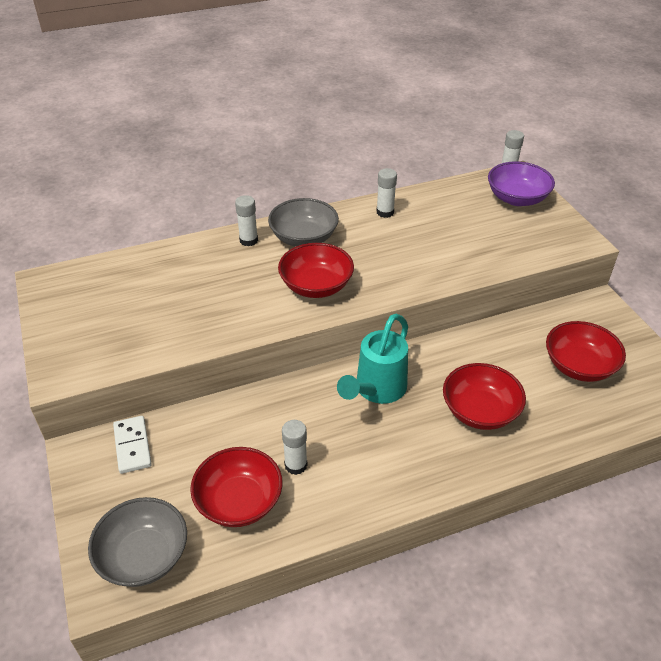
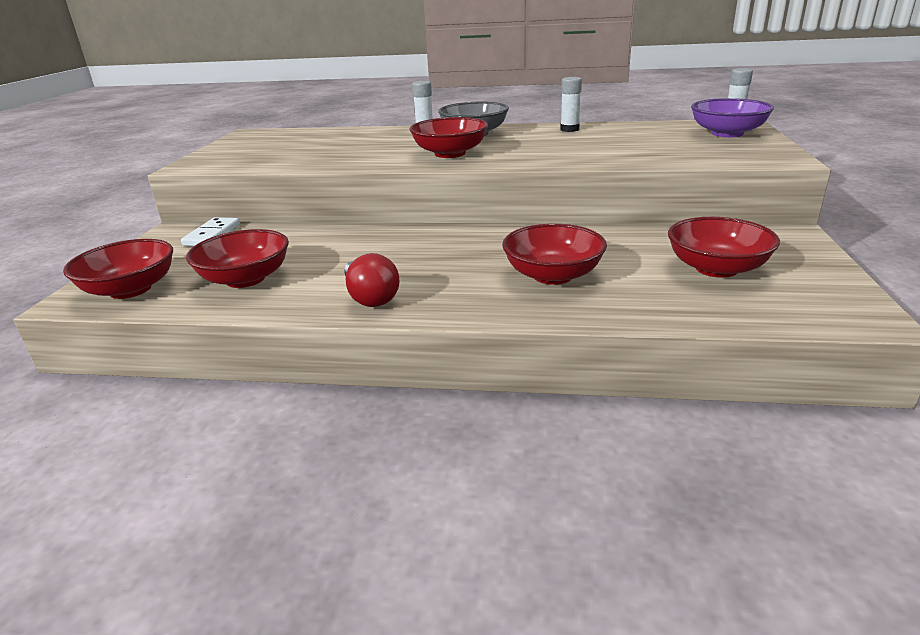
camera: 30 degrees right, 15 degrees down
grey bowl [88,497,187,587] -> red bowl [63,239,173,299]
white glue stick [282,420,308,475] -> none
turquoise watering can [337,314,408,404] -> none
none -> red light bulb [344,253,400,307]

